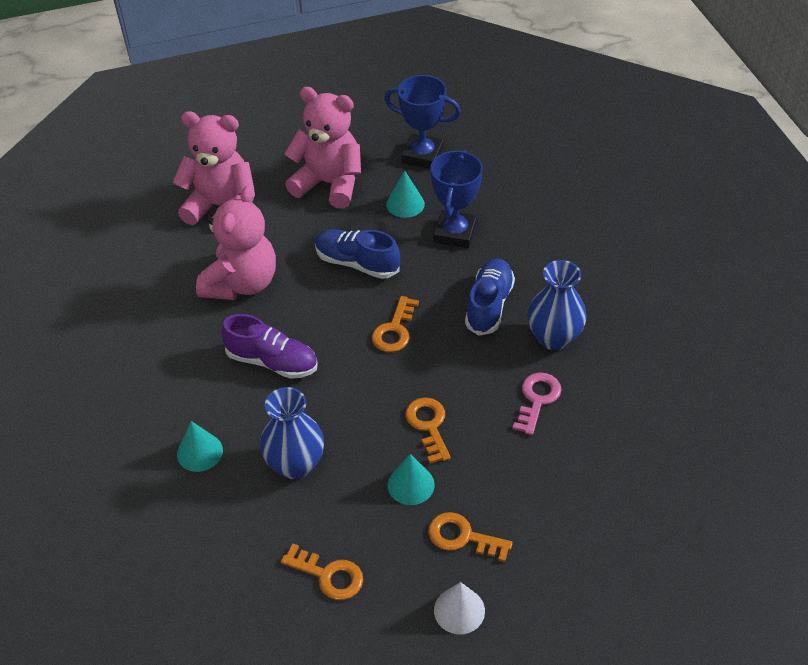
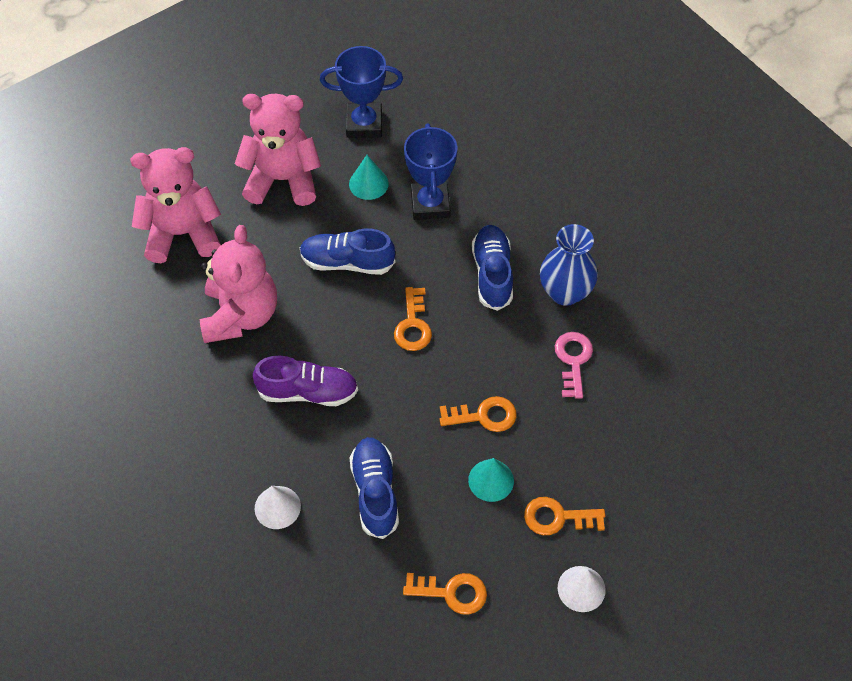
camera: 20 degrees left, 10 degrees up
turquoise cone [177,421,223,472] -> white cone [255,486,301,529]
blue vase [260,387,324,479] -> blue shoe [350,437,399,539]
orange key [405,398,451,464] -> orange key turned 120 degrees clockwise [440,396,517,432]

